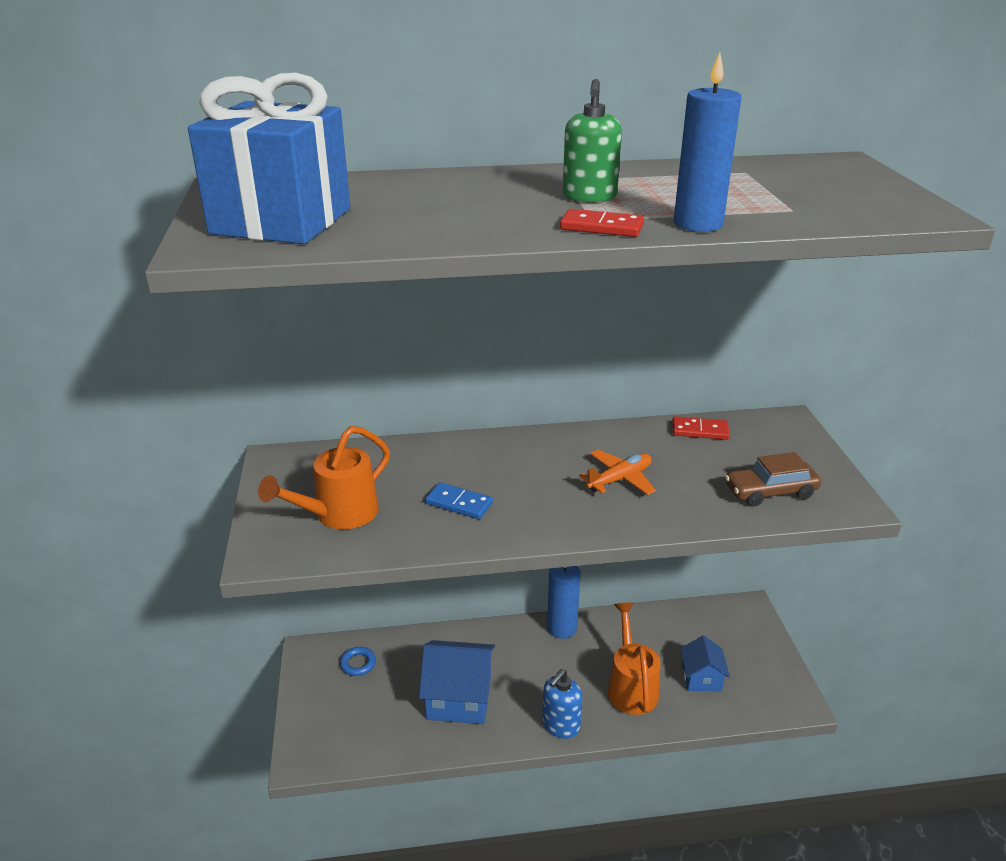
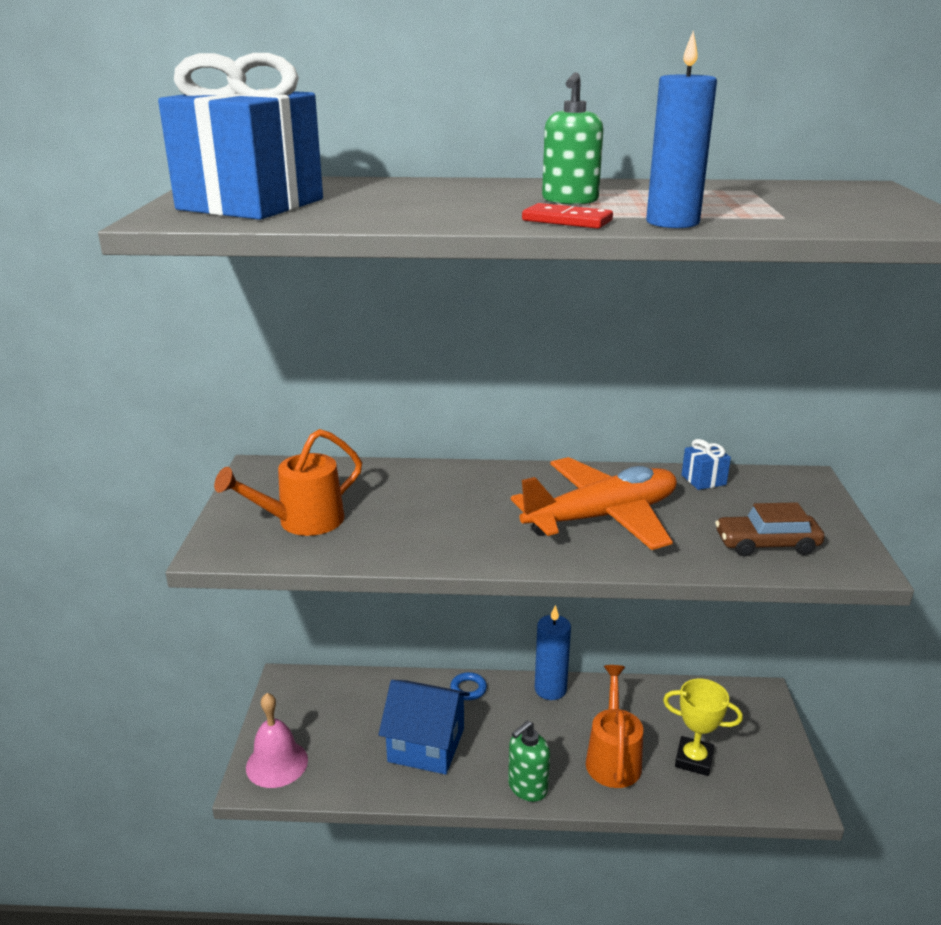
camera: 10 degrees right, 5 degrees down
blue ring [340,647,376,676] -> blue ring moved to [450,672,487,700]
blue domino [425,482,493,519] -> none
blue soap dispenser [542,669,583,739] -> green soap dispenser [508,721,550,802]
orange plane [579,450,656,495] -> orange plane [511,457,677,550], size x1.99
red domino [672,416,729,440] -> blue gift [681,439,731,490]
blue house [680,636,730,691] -> yellow trophy [663,679,743,776]
none -> pink bell [246,693,308,788]

